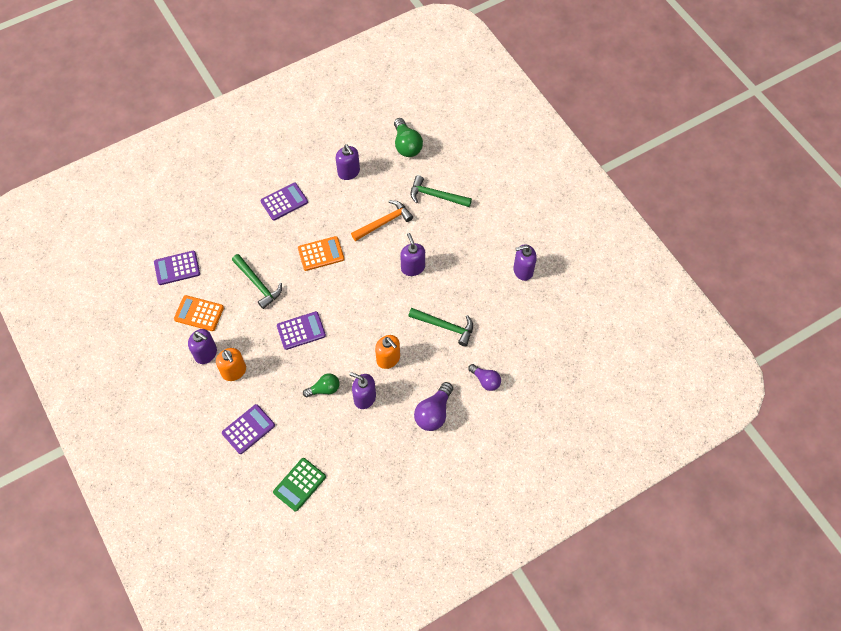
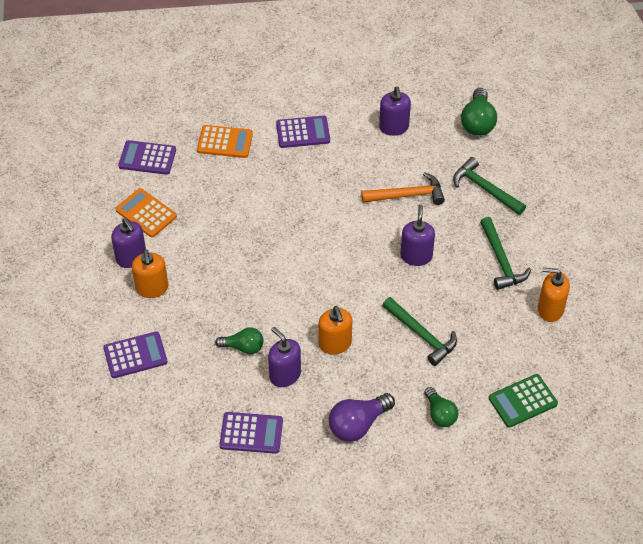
camera: 25 degrees right, 10 degrees down
green hammer [232,254,282,309] -> green hammer moved to [480,217,531,290]
green calculator [273,458,326,512] -> green calculator moved to [489,374,558,428]
purple calculator [277,311,326,350] -> purple calculator moved to [220,412,283,454]
orange calculator [298,236,344,271] -> orange calculator moved to [197,125,253,158]
purple light bulb [468,364,501,391] -> green light bulb [424,387,458,427]
purple soap dispenser [513,244,537,281] -> orange soap dispenser [538,268,570,322]

